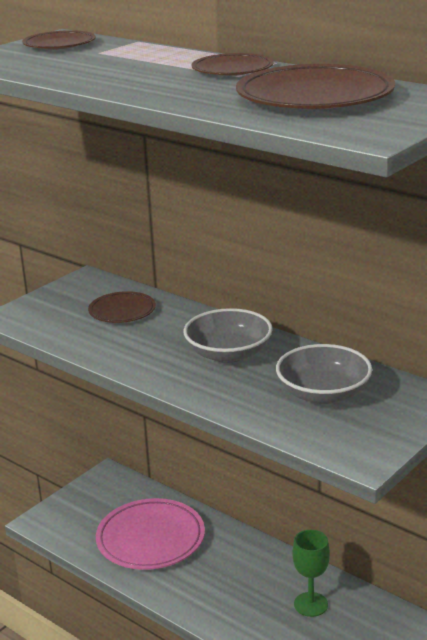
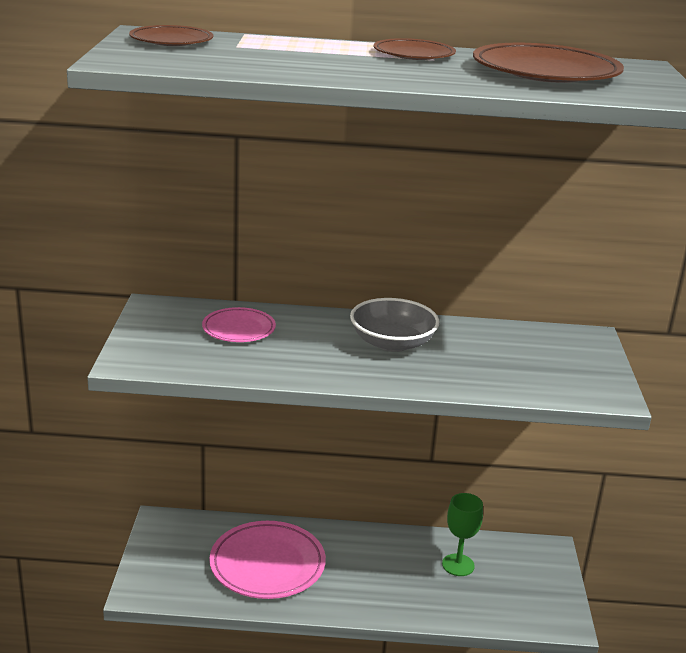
camera: 40 degrees left, 0 degrees up
brown plate [88,291,156,323] -> pink plate [202,307,276,342]
grey bowl [276,344,372,404] -> none

